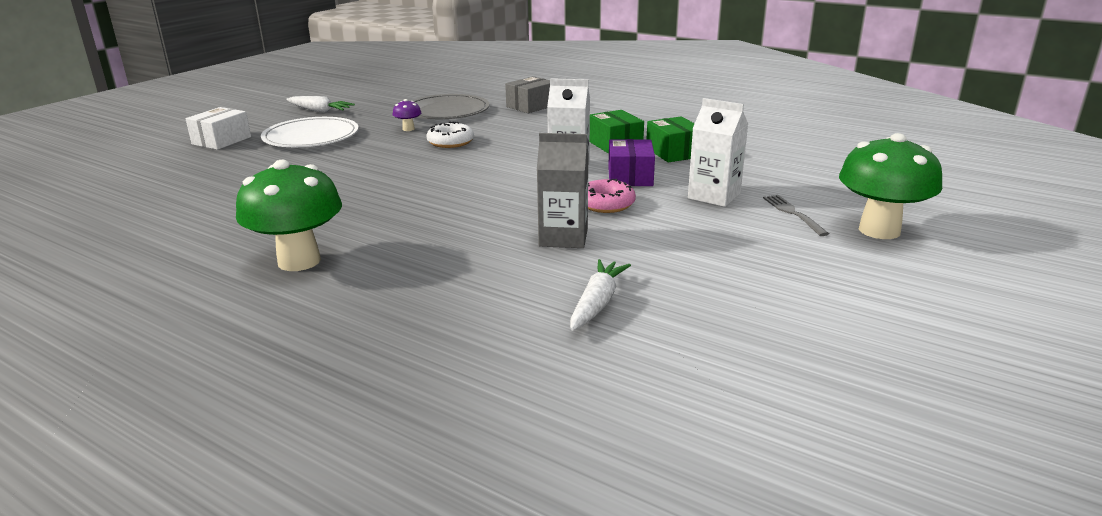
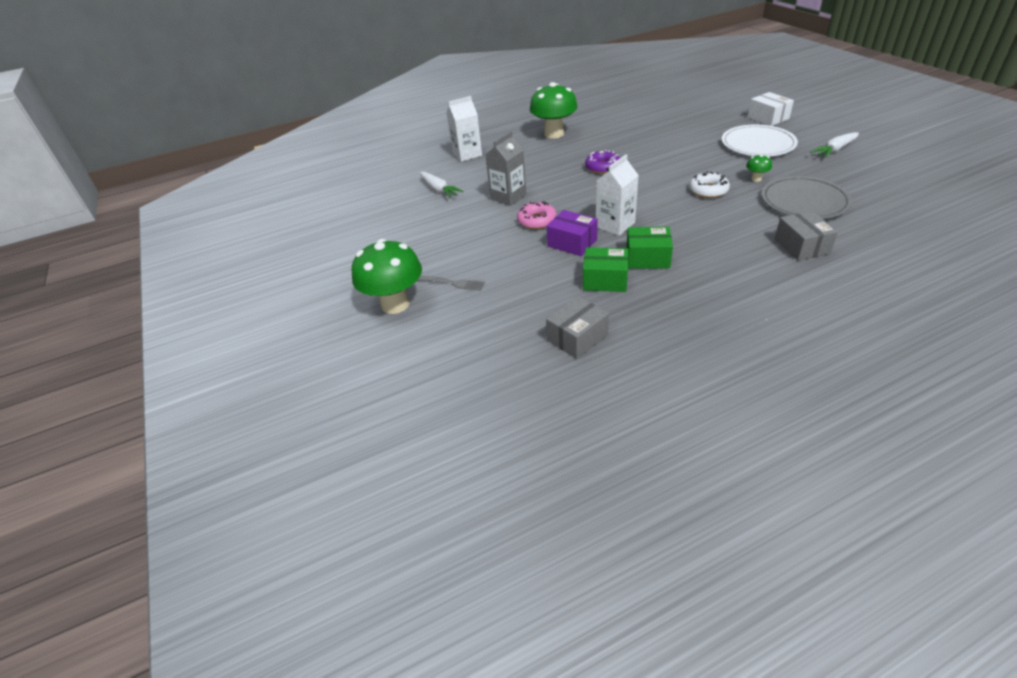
camera: 125 degrees right, 15 degrees up
purple mushroom [393,99,421,131] -> green mushroom [746,154,772,182]
white carton [688,98,748,207] -> white carton moved to [446,96,482,162]
none -> grey box [546,296,609,359]
none -> purple donut [585,150,620,174]

